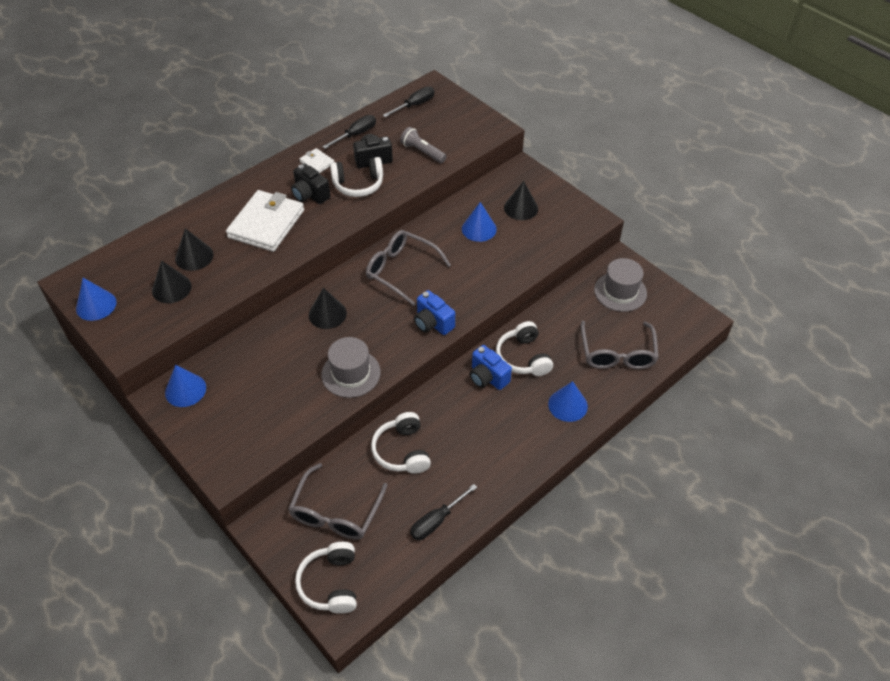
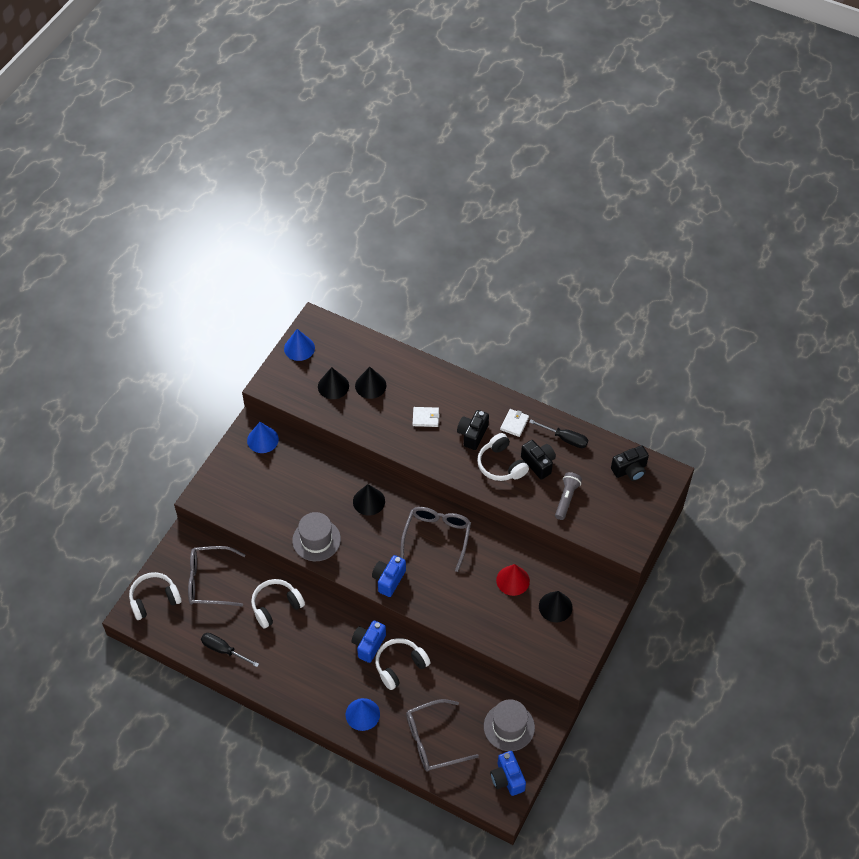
camera: 70 degrees right, 5 degrees up
white wallet [226,190,304,252] -> white wallet [413,407,440,427], size x0.46
black screwdriver [383,87,435,117] -> black camera [611,445,649,481]
blue cone [462,202,497,242] -> red cone [496,564,530,596]
none -> blue camera [490,751,526,796]

